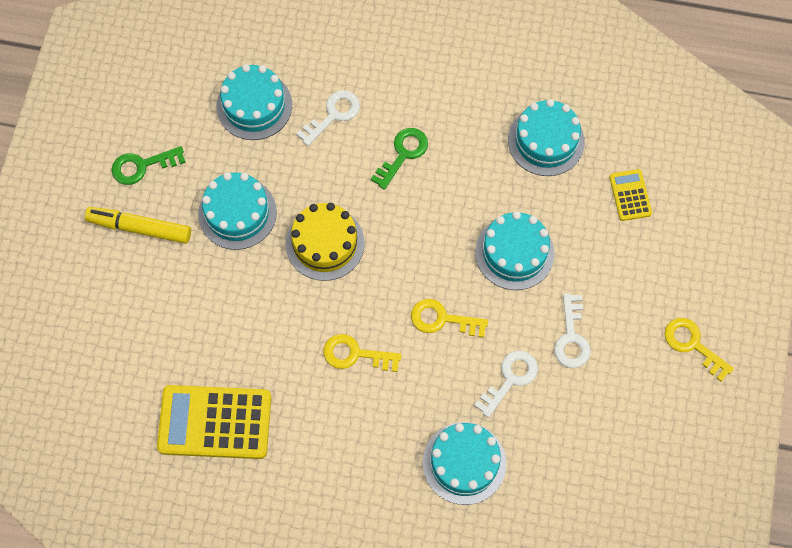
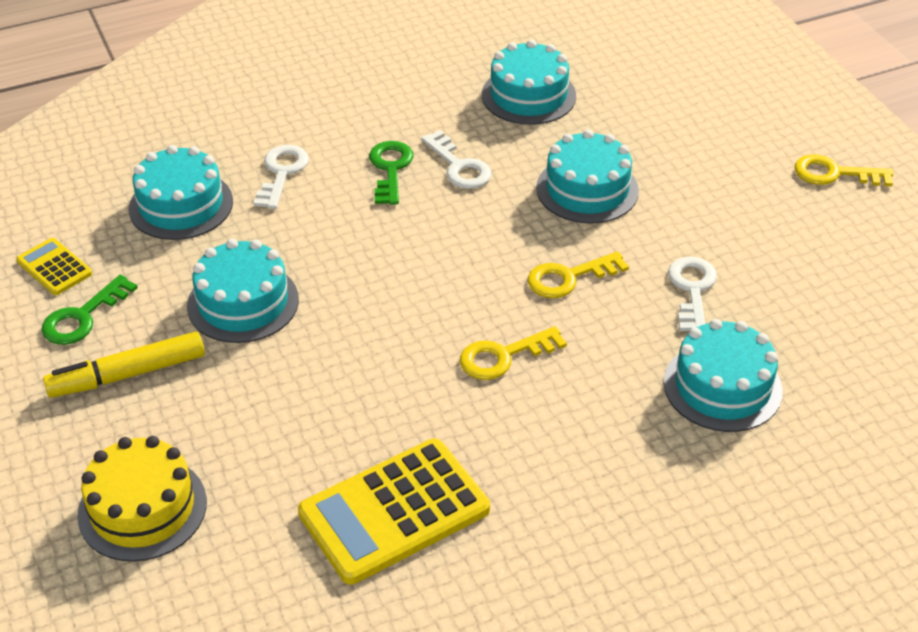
camera: 35 degrees left, 25 degrees down
yellow cake [286,203,365,281] -> yellow cake moved to [77,436,207,562]
white key [554,294,591,368] -> white key moved to [421,130,492,189]
yellow calculator [609,169,652,221] -> yellow calculator moved to [16,238,92,295]

